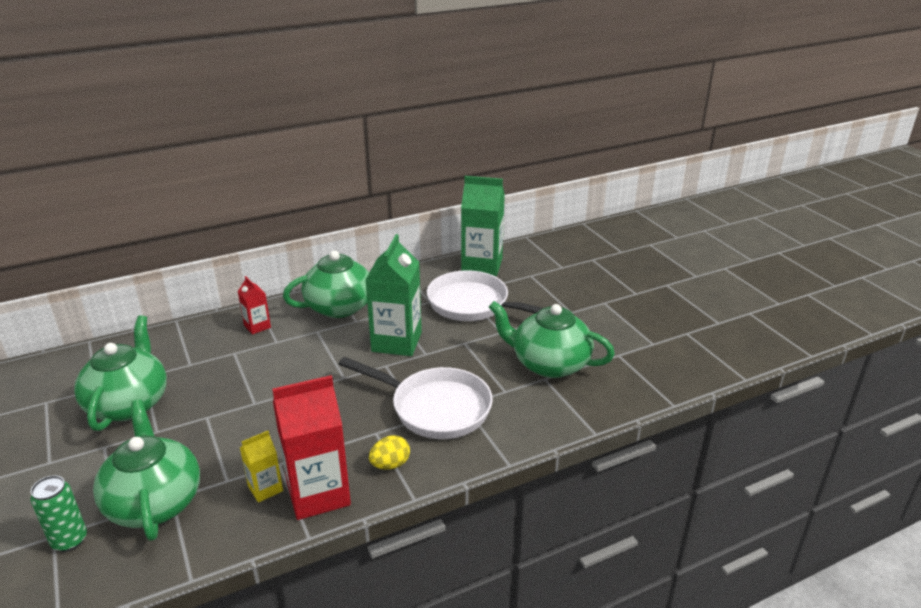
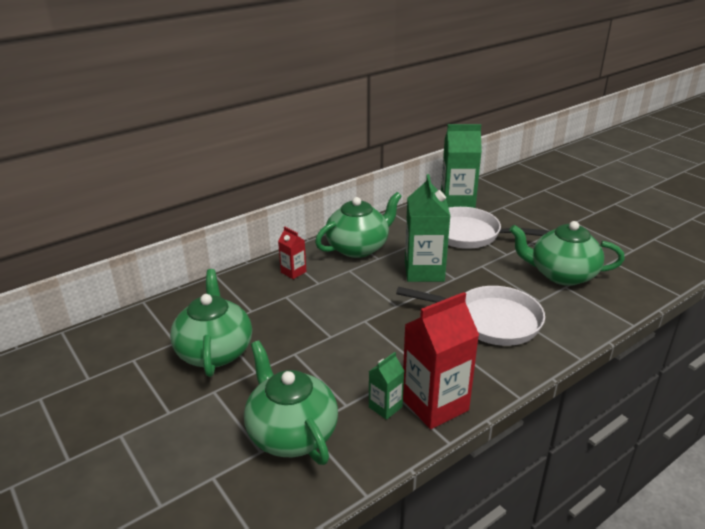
camera: 10 degrees left, 0 degrees up
green can [30,475,87,552] -> none
yellow carton [240,431,283,502] -> green carton [369,352,404,420]
yellow egg [369,435,410,469] -> none

